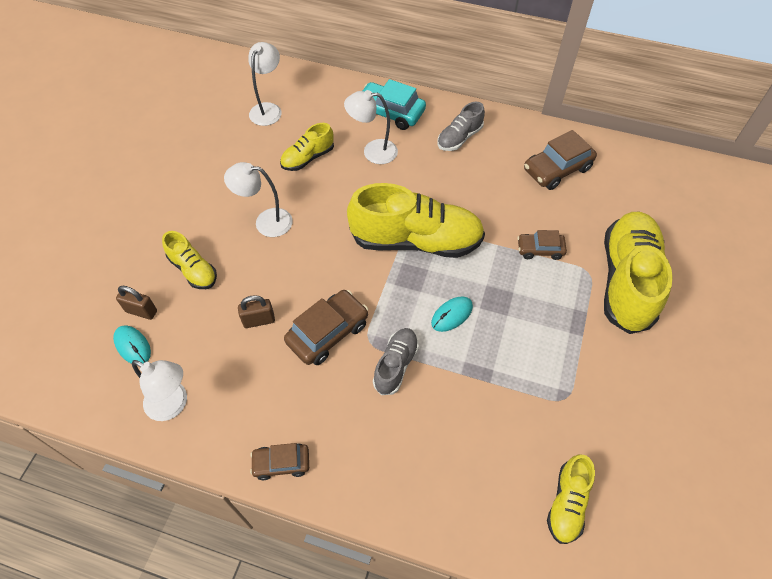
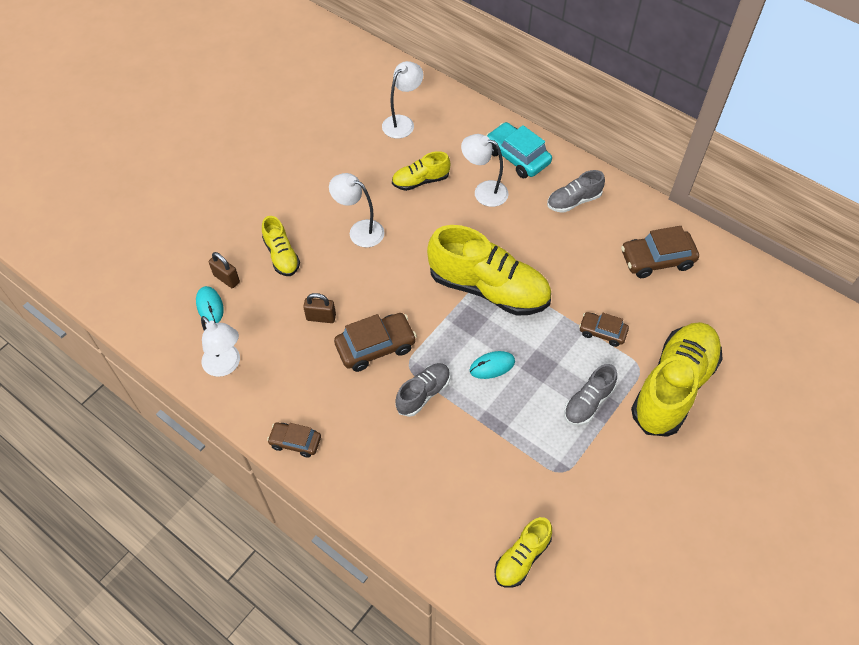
camera: 20 degrees right, 0 degrees up
none -> grey shoe [564,364,617,426]

